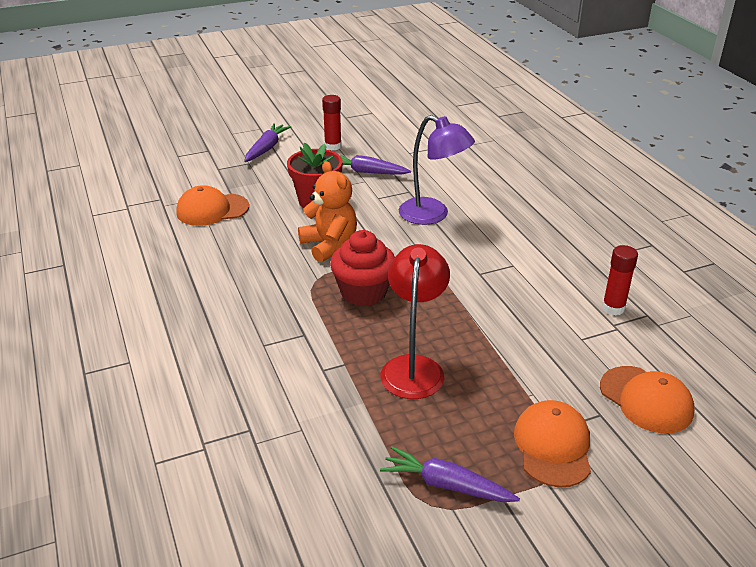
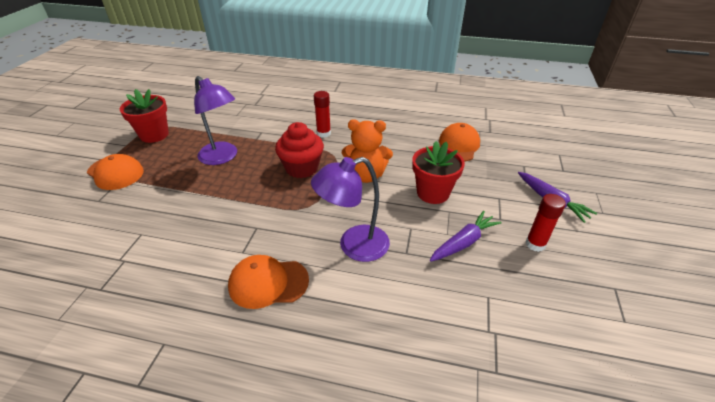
camera: 125 degrees right, 5 degrees up
purple carrot [380,446,520,502] -> red flower pot [120,89,169,143]
red lamp [381,244,450,399] -> purple lamp [194,76,237,165]
orange cap [600,366,694,433] -> orange cap moved to [228,255,309,309]
red glue stick [602,245,638,315] -> red glue stick moved to [314,91,331,138]

